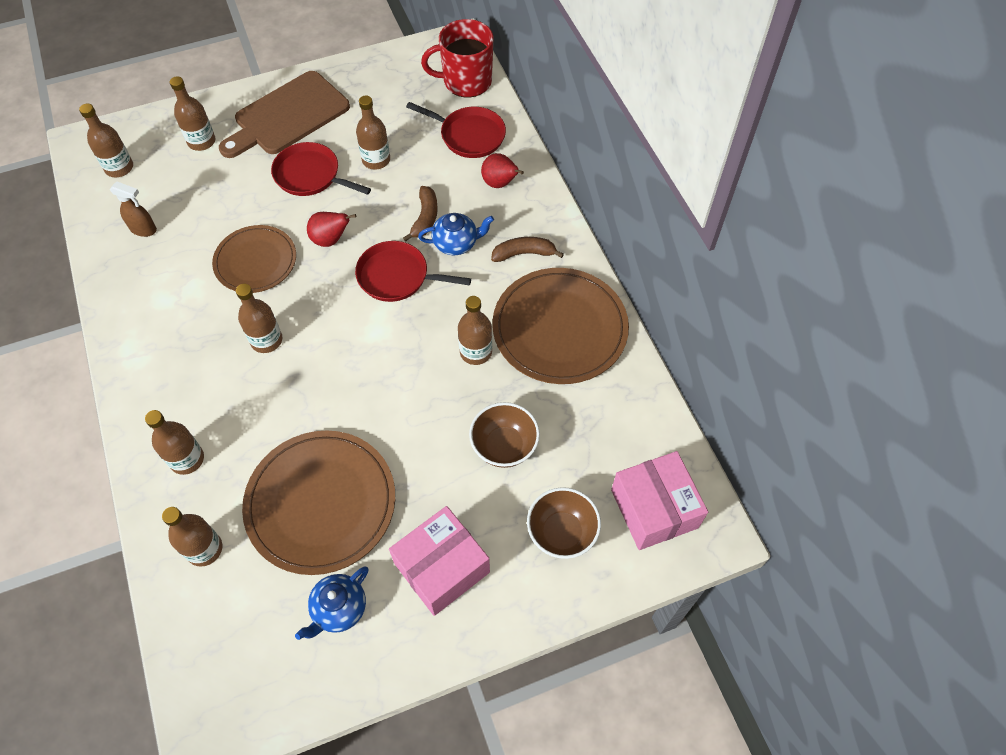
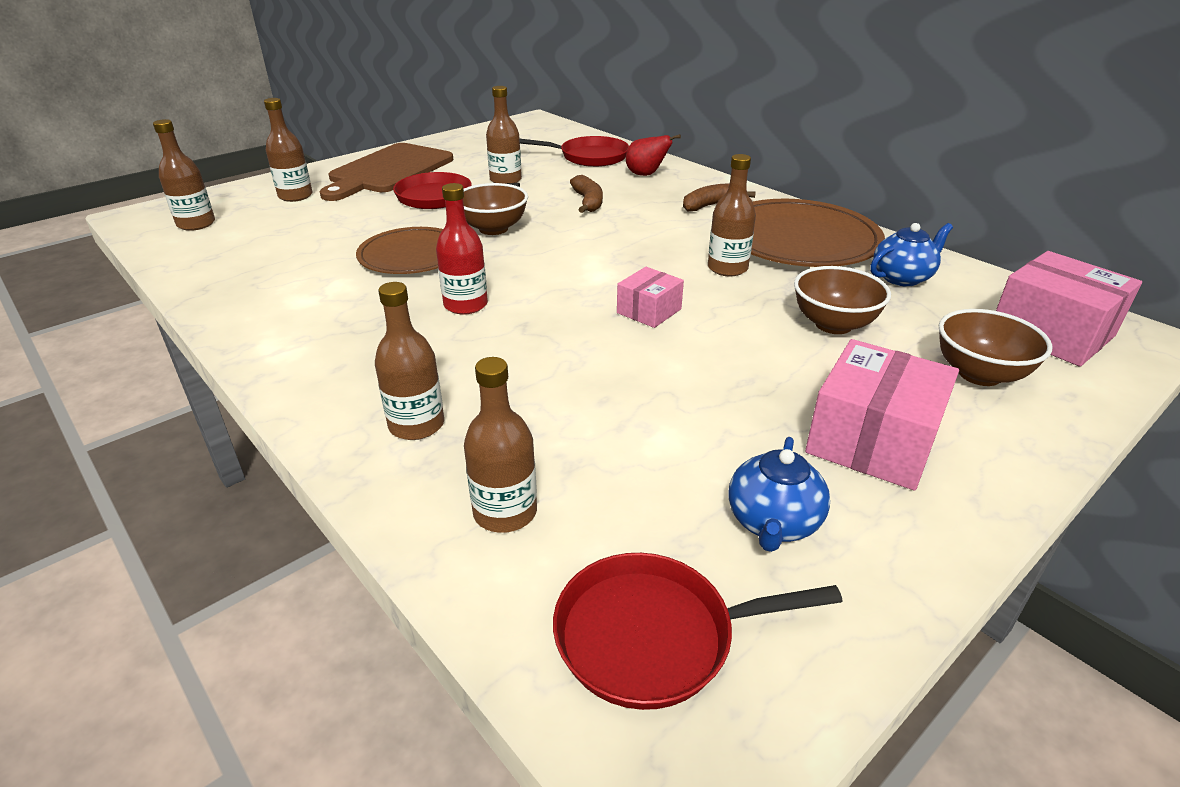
camera: 20 degrees left, 25 degrees down
brown spray bottle [110,181,157,237] -> none
brown bottle [236,284,283,353] -> red bottle [436,183,488,315]
brown plate [242,430,395,575] -> none
red pear [307,212,356,247] -> brown bowl [463,183,528,235]
red pan [355,241,471,302] -> red pan moved to [553,553,843,710]
blue teapot [418,213,494,255] -> blue teapot moved to [870,223,953,287]
red mug [421,19,493,97] -> none
none -> pink box [617,267,684,328]

